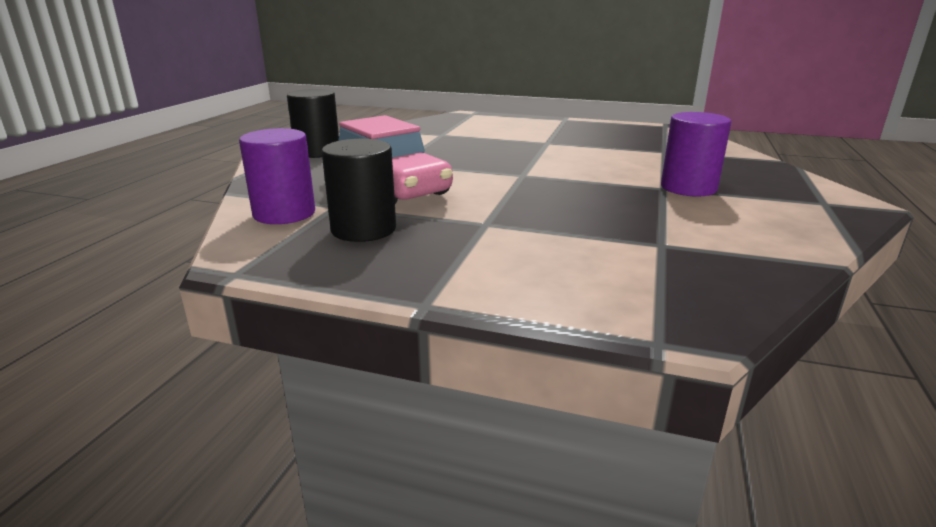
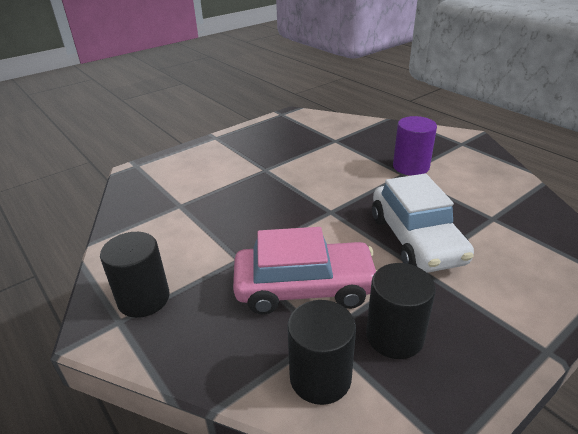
camera: 55 degrees left, 10 degrees up
purple cylinder [239,128,315,224] -> black cylinder [287,300,356,405]
none -> white car [372,173,474,272]

